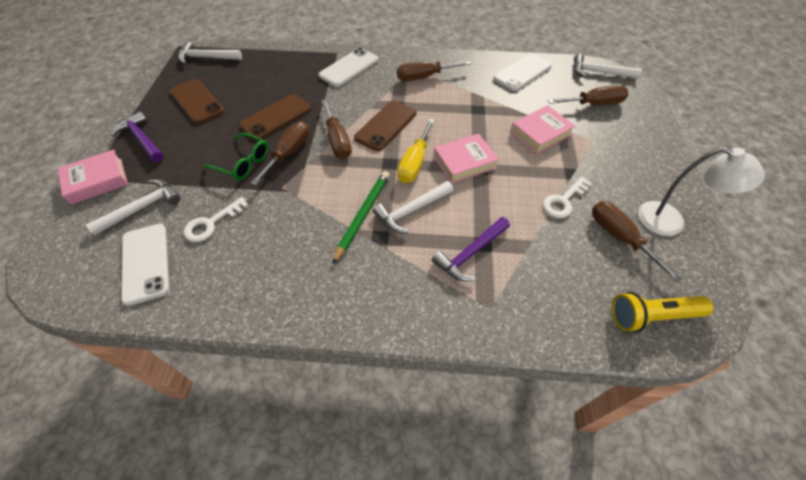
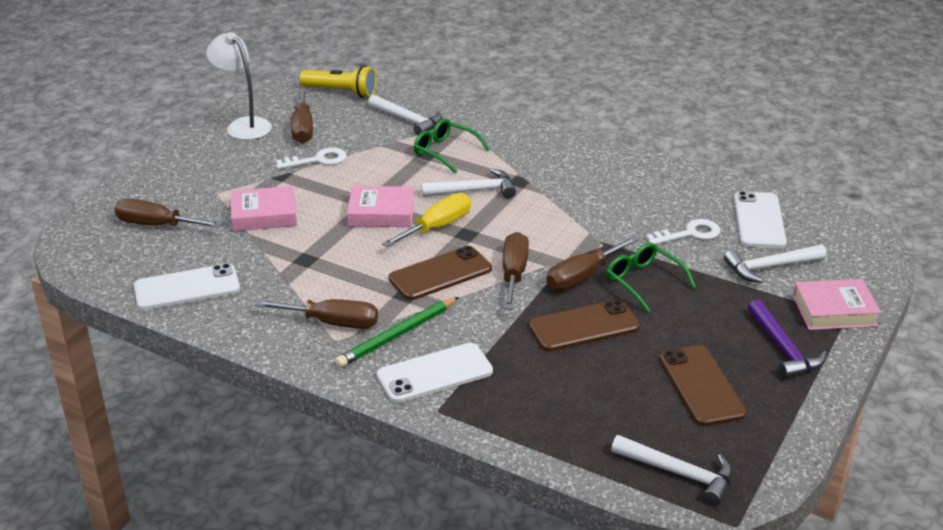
camera: 155 degrees left, 20 degrees down
green pencil [332,171,390,264] -> green pencil moved to [335,297,459,368]
purple hammer [432,217,510,281] -> green glasses [414,119,490,173]
white hammer [574,54,642,79] -> white hammer moved to [368,94,442,136]

